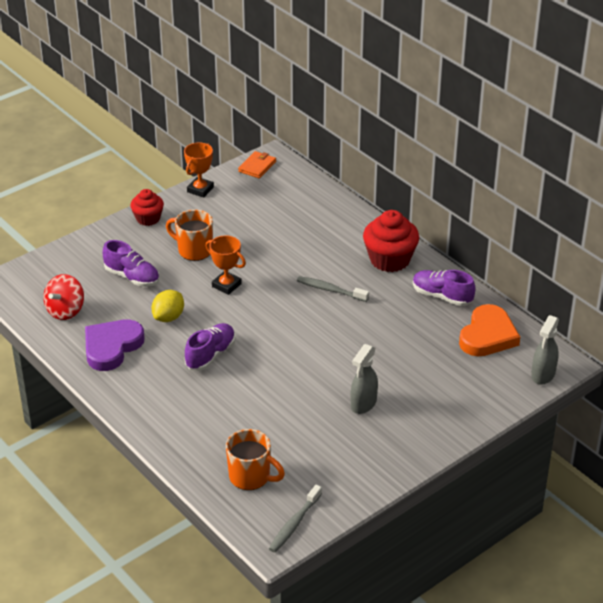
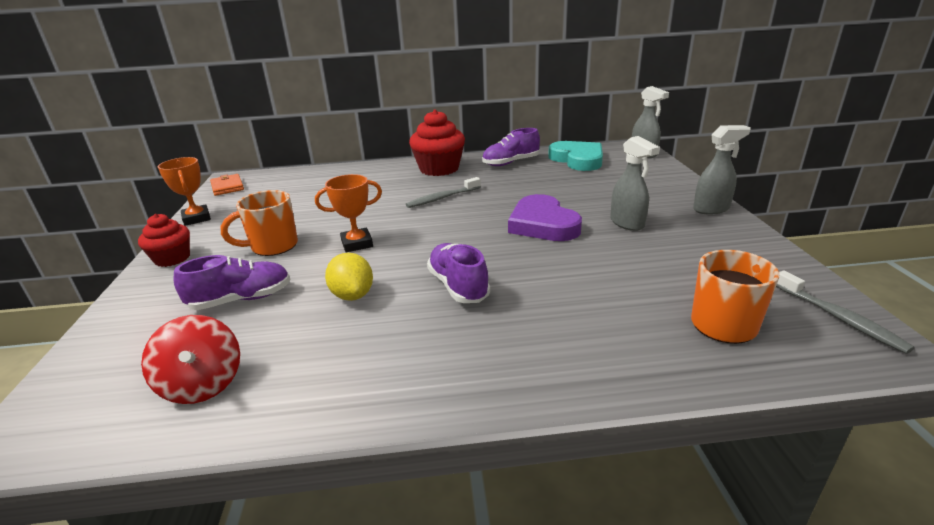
camera: 55 degrees left, 10 degrees down
purple heart [85,319,145,371] -> purple heart moved to [508,194,582,241]
orange heart [459,304,520,356] -> turquoise heart [548,141,603,171]
none -> grey spray bottle [693,125,751,215]

